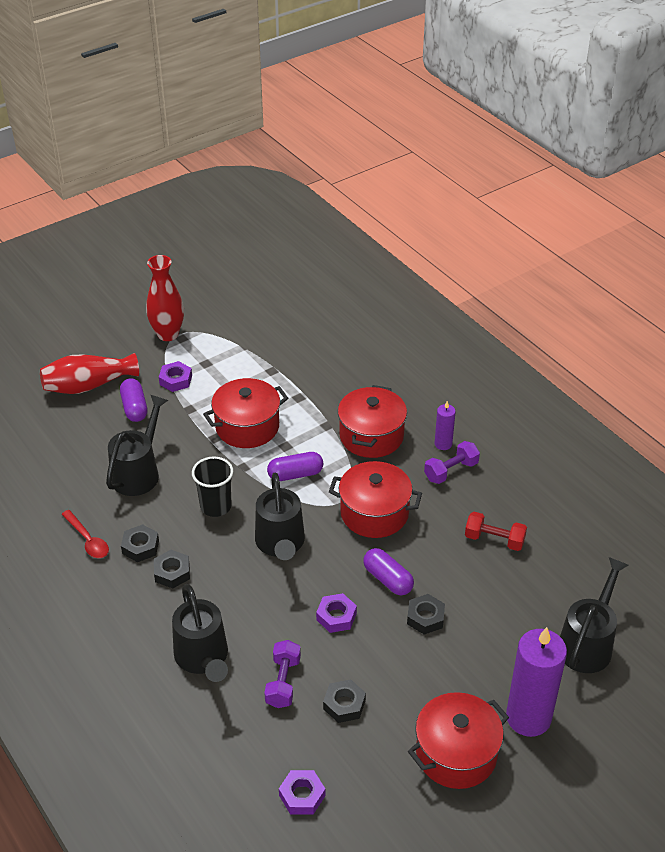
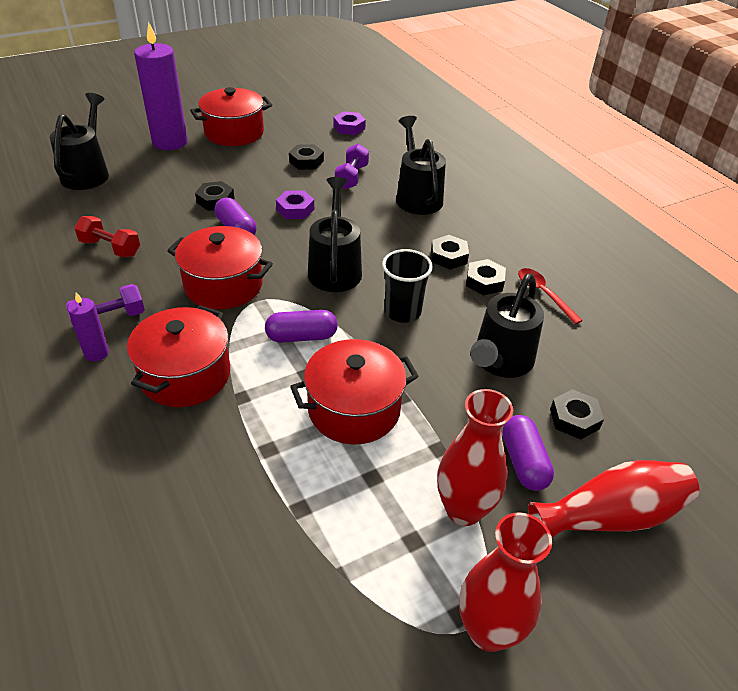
camera: 175 degrees left, 0 degrees up
purple nut [159,361,192,392] -> red vase [437,389,513,526]
black watering can [560,557,628,673] -> black watering can turned 150 degrees clockwise [50,93,109,190]
none -> black nut [550,389,604,440]

